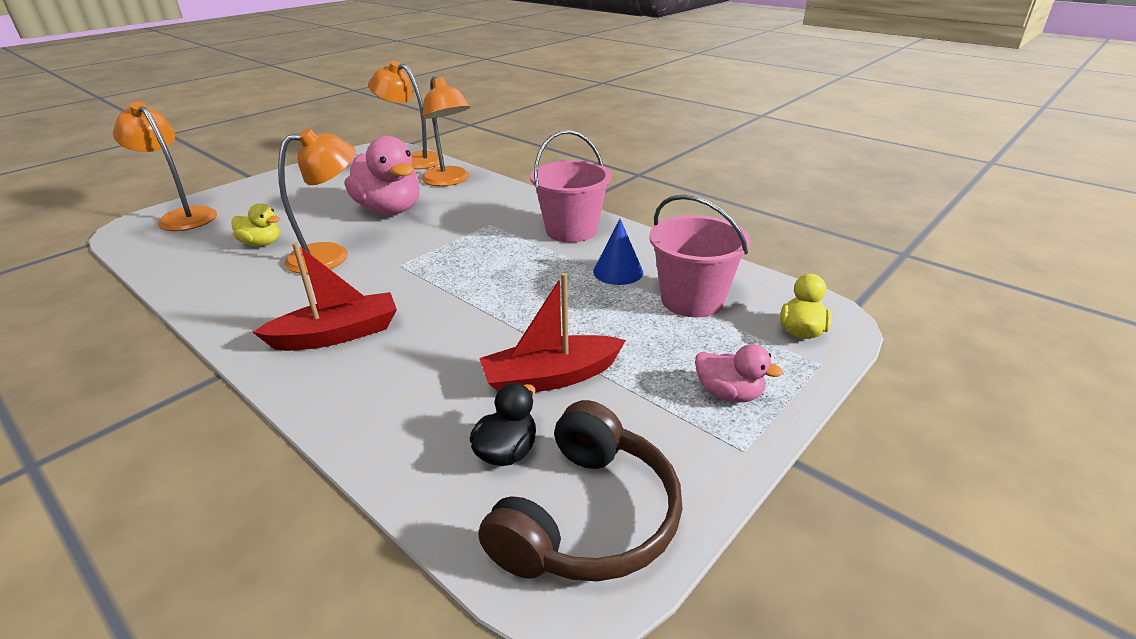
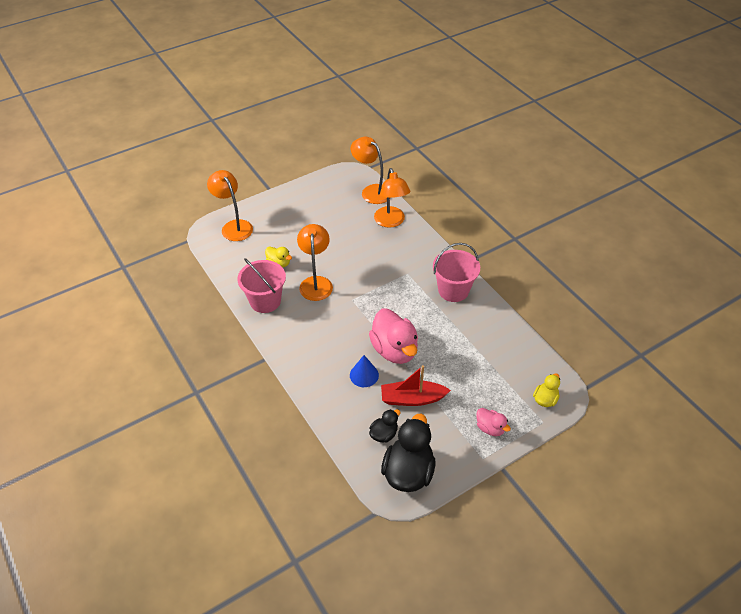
camera: 15 degrees right, 15 degrees up
red boat [253,242,397,351] -> none
orange lamp [278,128,356,274] -> orange lamp turned 75 degrees counterclockwise [297,224,333,301]
pink duck [345,136,420,215] -> pink duck moved to [369,308,418,364]
brown headphones [479,400,683,581] -> black duck [381,414,435,492]
blue cone [593,219,643,285] -> blue cone moved to [350,355,379,387]
pink bucket [649,195,751,317] -> pink bucket moved to [237,258,286,313]

